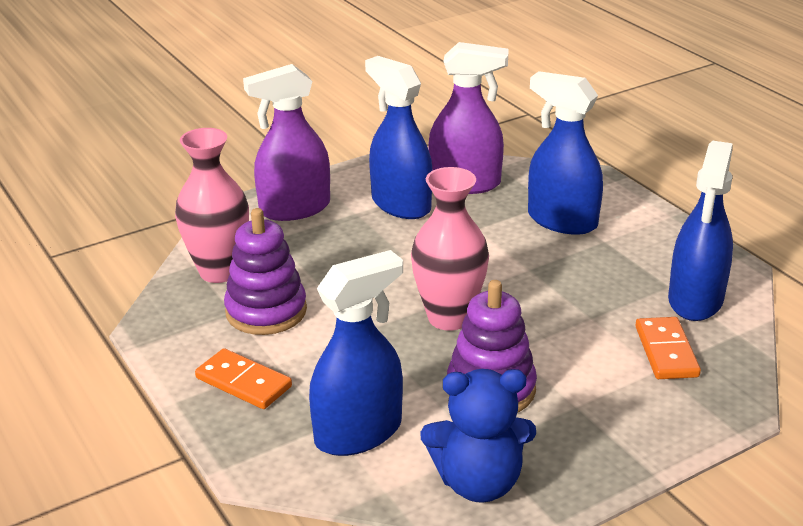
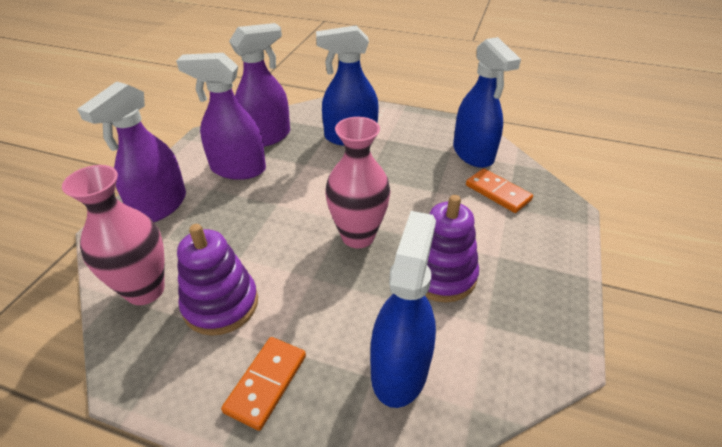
camera: 40 degrees left, 10 degrees up
orange domino [195,348,292,409] -> orange domino turned 60 degrees counterclockwise [221,337,306,431]
blue spray bottle [365,56,433,219] -> purple spray bottle [176,53,266,180]
blue teddy bear [421,369,536,503] -> none

